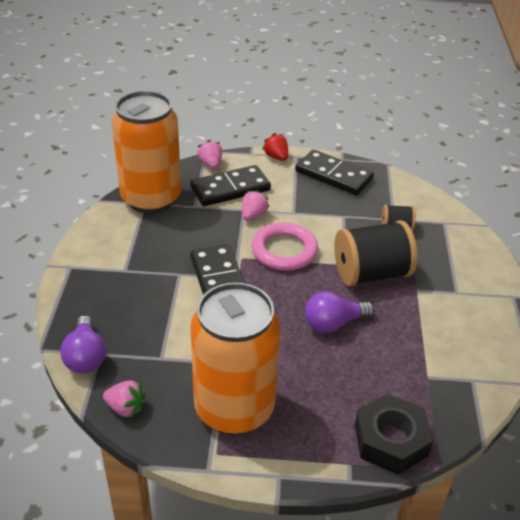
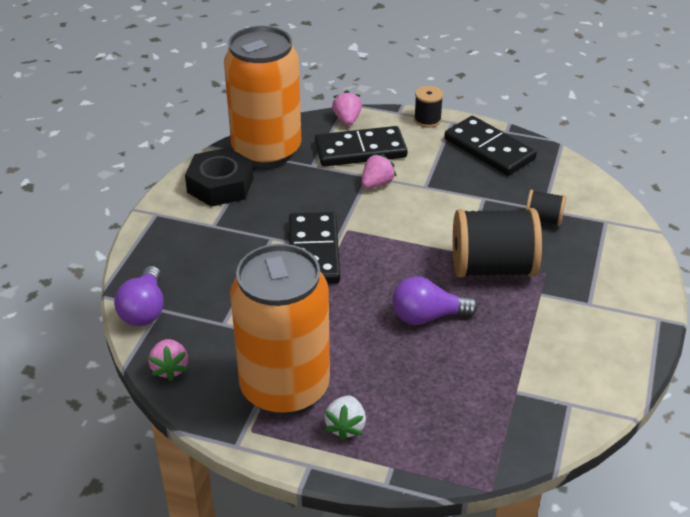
camera: 15 degrees right, 0 degrees up
pink strawberry [103,380,145,418] -> pink strawberry turned 45 degrees clockwise [148,339,188,381]
pink ring [252,223,318,271] -> none
red strawberry [262,133,288,161] -> black spool [414,86,443,128]
black nut [355,393,433,475] -> black nut moved to [185,148,254,207]
none -> white strawberry [324,396,366,441]

